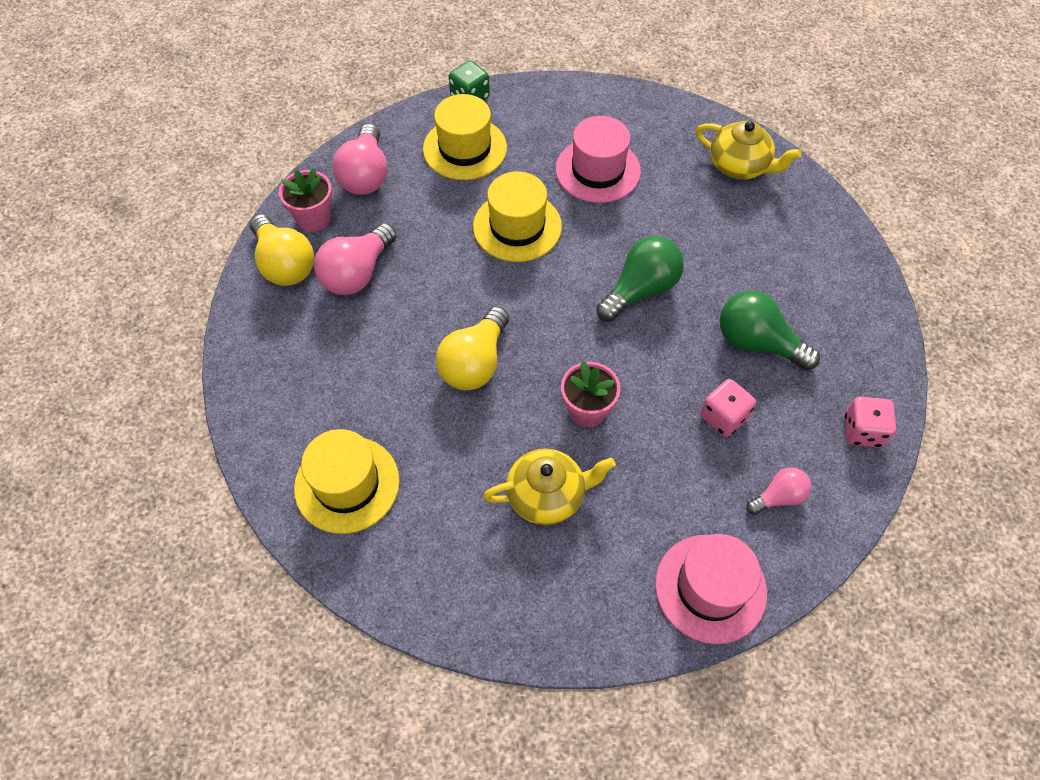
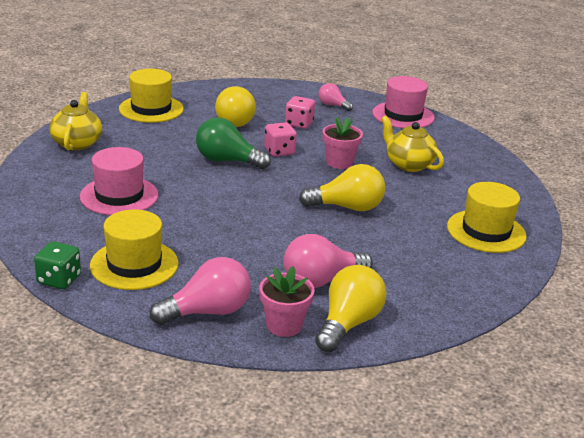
camera: 120 degrees left, 30 degrees down
pink light bulb [314,223,397,295] -> pink light bulb turned 150 degrees clockwise [284,234,373,288]
yellow hat [473,171,562,262] -> yellow hat moved to [119,69,184,123]
green light bulb [720,291,820,370] -> yellow light bulb [215,86,256,127]
pink dice [845,397,896,448] -> pink dice moved to [264,122,297,157]

